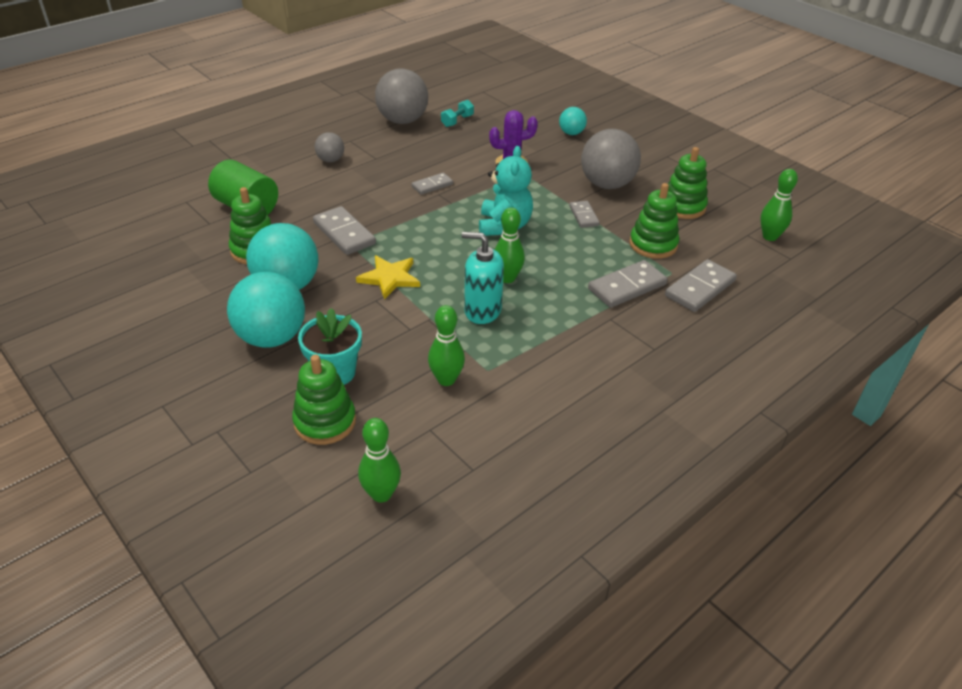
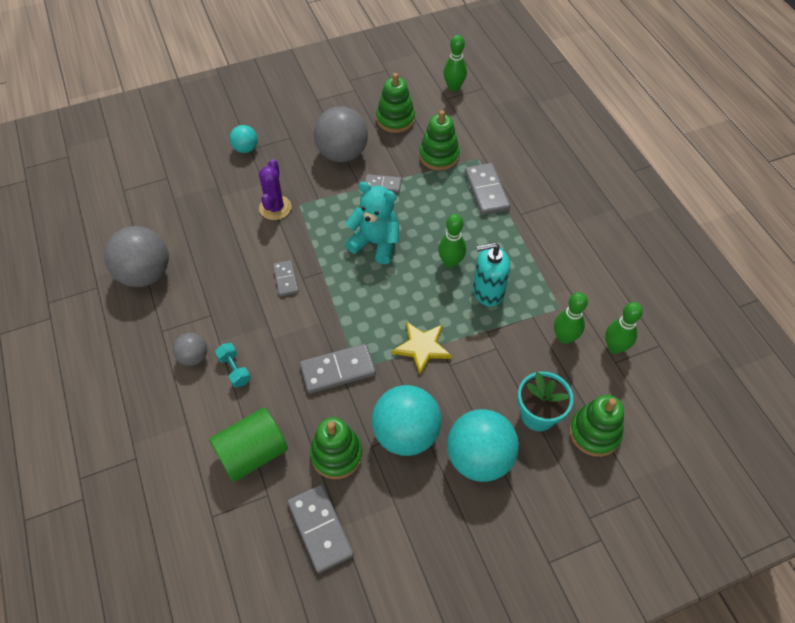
camera: 70 degrees left, 15 degrees up
green bowling pin [358,418,401,503] -> green bowling pin moved to [605,302,643,354]
turquoise dumbbell [441,100,474,127] -> turquoise dumbbell moved to [215,343,251,388]
turquoise soap dispenser [462,232,504,324] -> turquoise soap dispenser turned 45 degrees clockwise [473,242,510,307]
grey domino [665,259,737,312] -> grey domino moved to [288,485,354,573]

